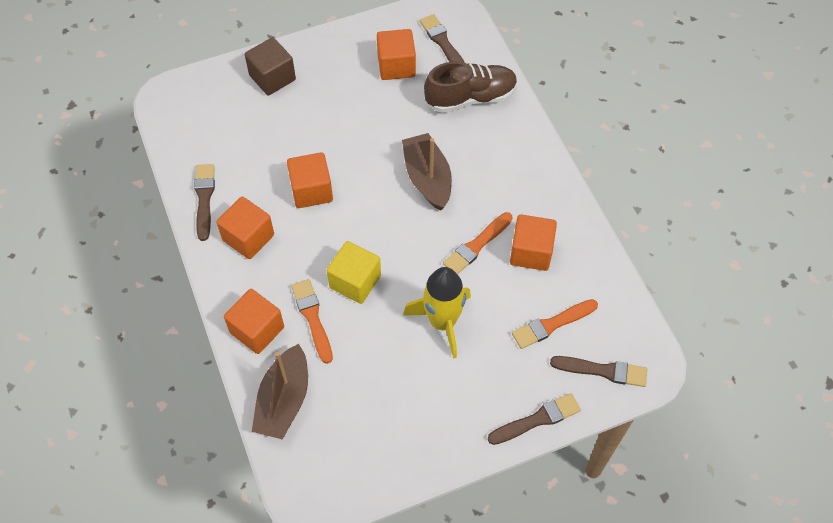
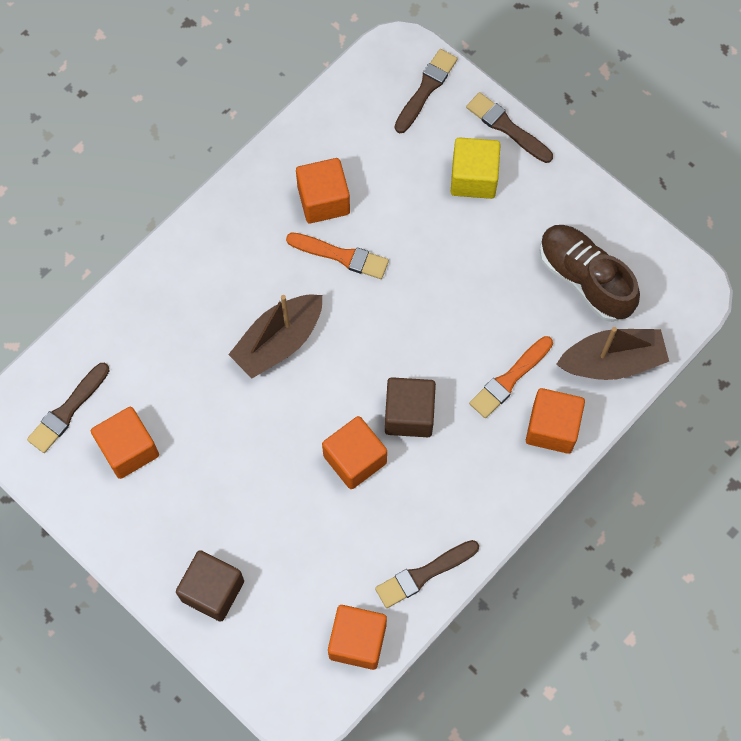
camera: 115 degrees left, 10 degrees up
orange cube [217,197,274,259] -> orange cube moved to [328,605,387,670]
yellow cube [327,241,381,304] -> yellow cube moved to [451,137,501,199]
yellow rocket [403,267,471,358] -> none
brown shoe [424,61,518,113] -> brown shoe moved to [540,225,640,322]
orange brush [512,299,598,349] -> none
brown brush [550,356,647,387] -> brown brush turned 45 degrees clockwise [395,49,458,133]
none -> brown cube [385,377,436,437]

